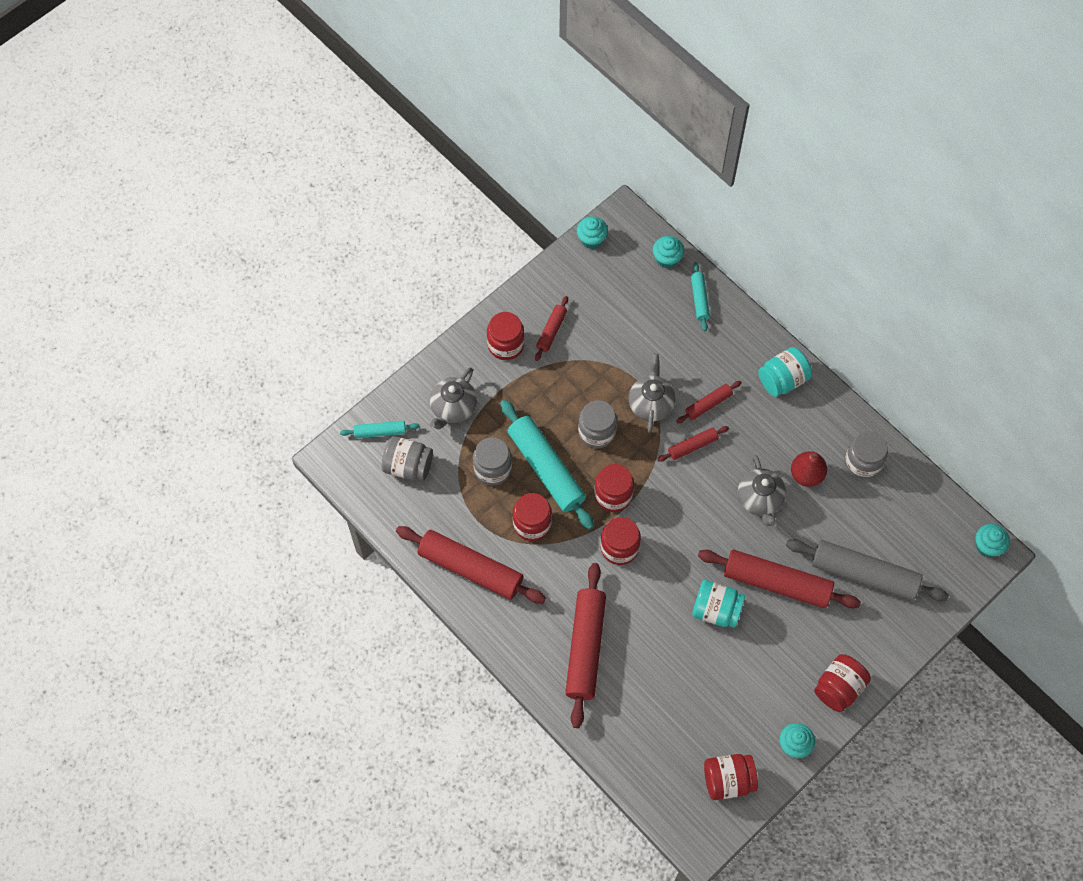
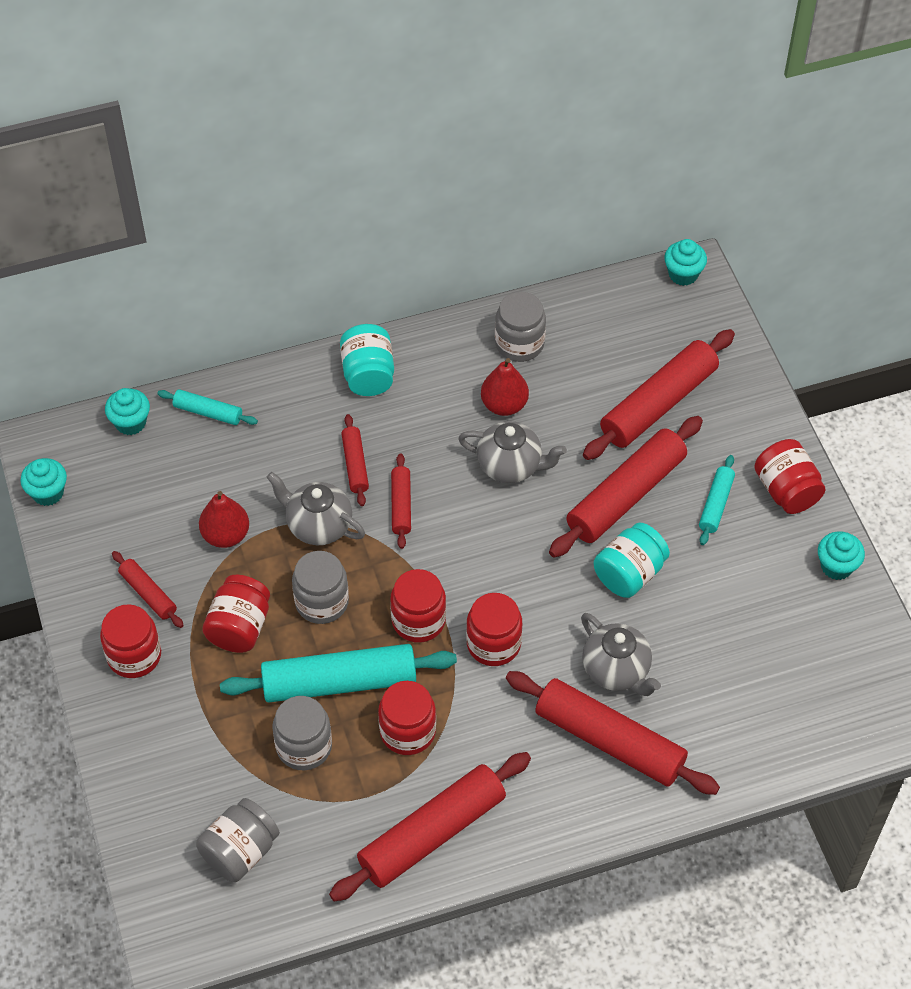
camera: 65 degrees left, 10 degrees down
turquoise rolling pin [340,420,420,438] -> turquoise rolling pin moved to [699,455,735,545]
grey teapot [430,367,477,429] -> grey teapot moved to [581,613,661,696]
red jar [704,754,758,800] -> red jar moved to [202,575,270,653]
grey rolling pin [786,539,949,601] -> red rolling pin [583,329,735,460]
none -> red pear [199,491,249,548]

